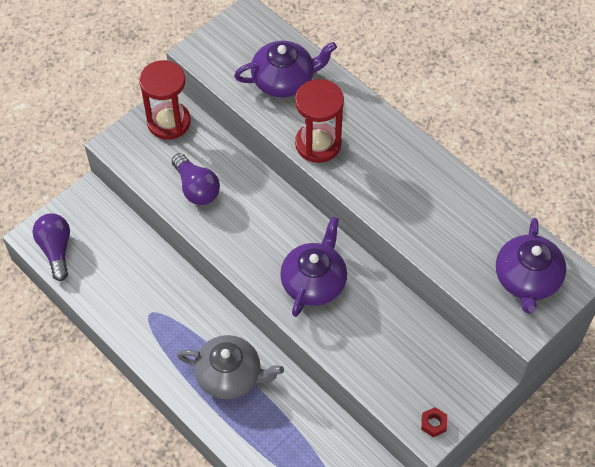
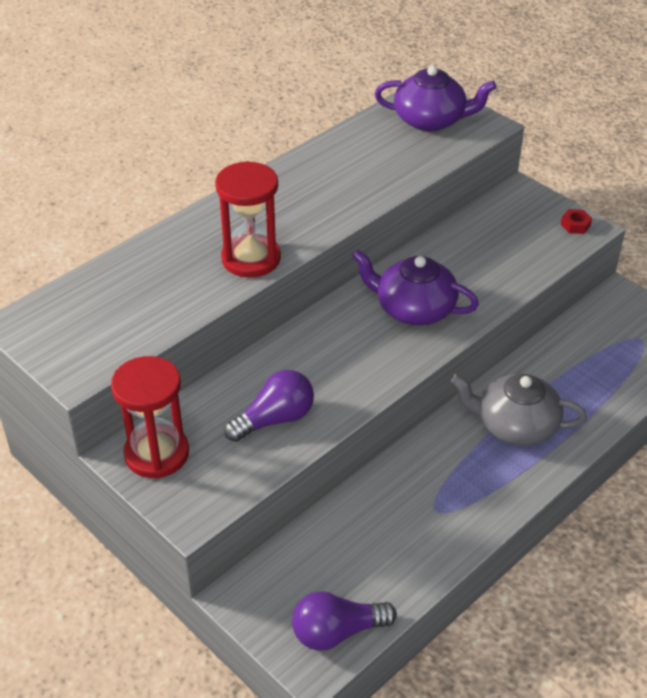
camera: 90 degrees left, 15 degrees down
grey teapot [177,335,284,399] -> grey teapot turned 90 degrees counterclockwise [451,374,587,446]
purple teapot [234,41,337,98] -> none

